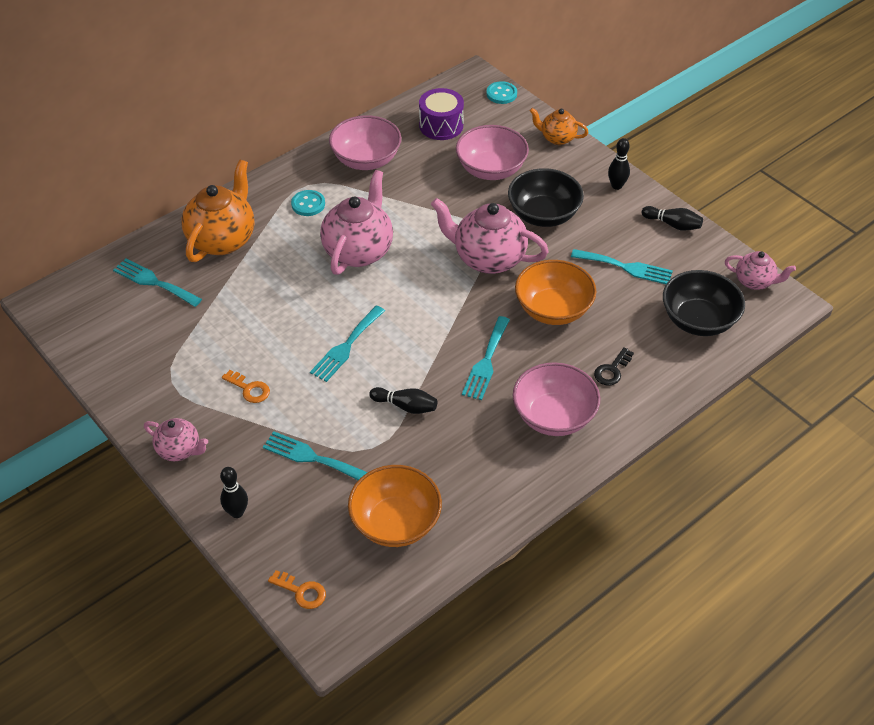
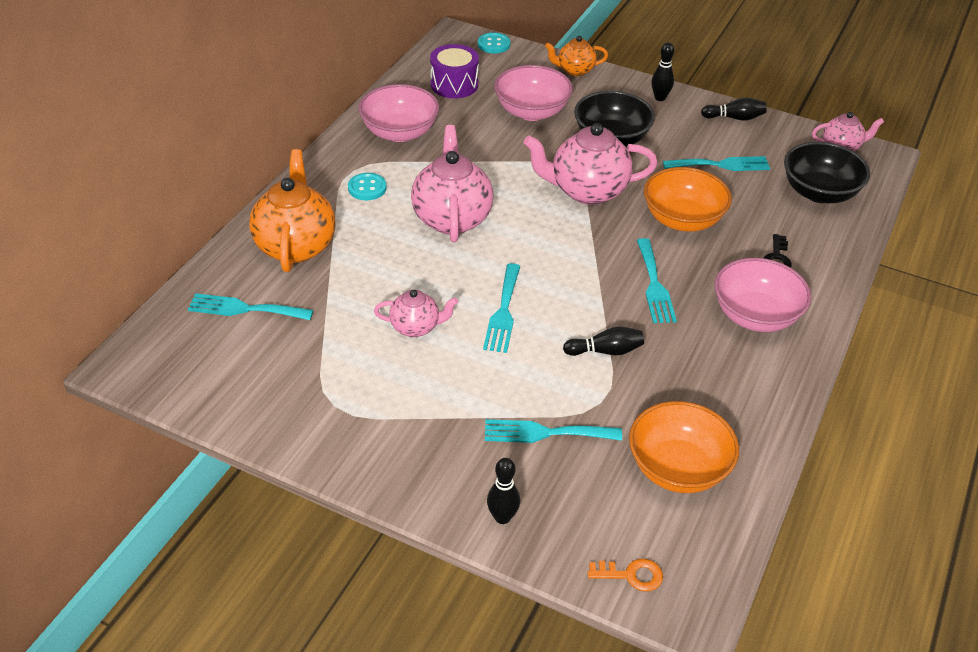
camera: 25 degrees left, 5 degrees down
pink teapot [144,418,208,461] -> pink teapot moved to [374,290,458,337]
orange key [222,370,270,403] -> none

